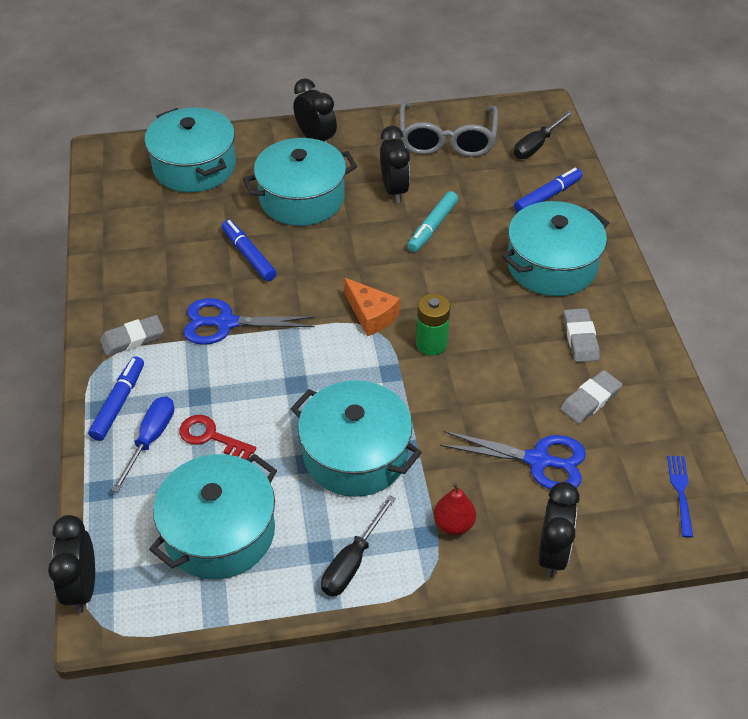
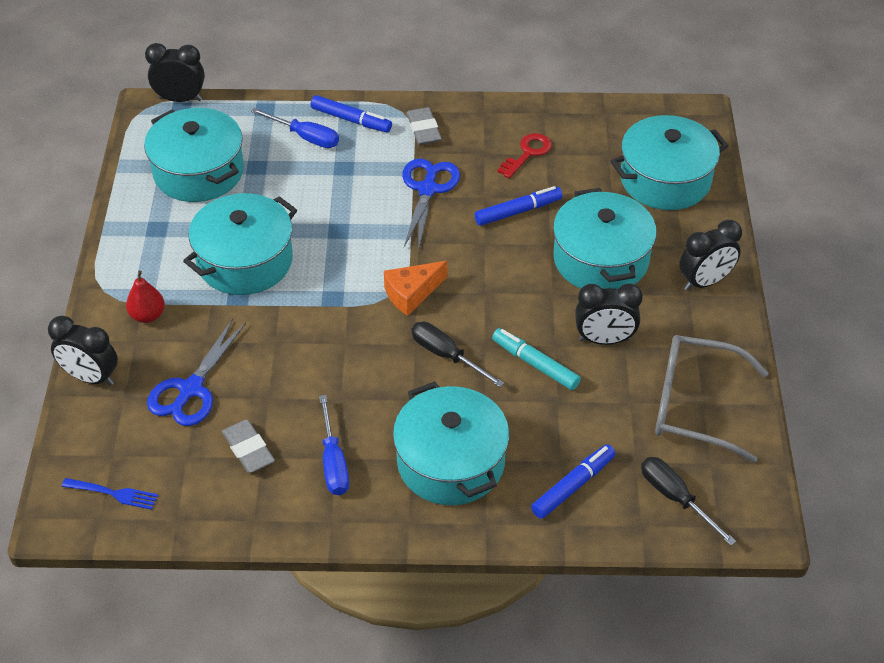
camera: 100 degrees right, 0 degrees up
red key [179,415,256,459] -> red key moved to [498,133,552,178]
black screwdriver [321,495,396,596] -> black screwdriver moved to [411,322,504,387]
green battery [416,294,450,356] -> none
blue marker [514,168,582,213] -> blue marker turned 105 degrees counterclockwise [531,444,615,519]
grey eraser [564,308,600,362] -> blue screwdriver [319,395,349,495]

